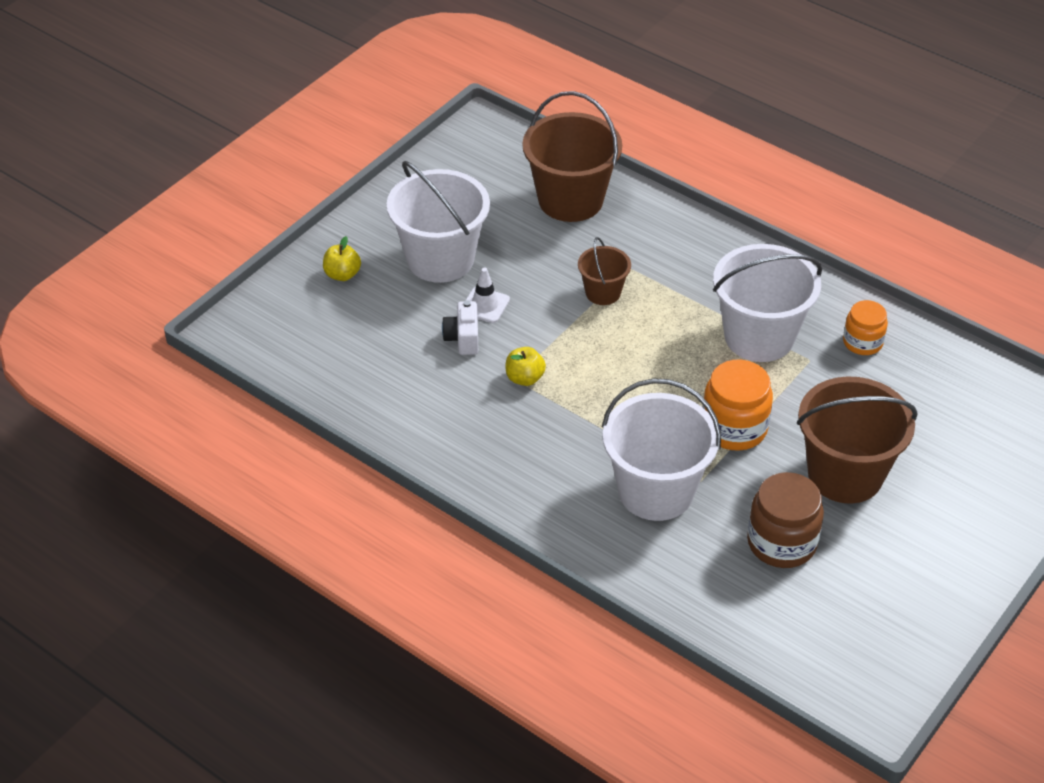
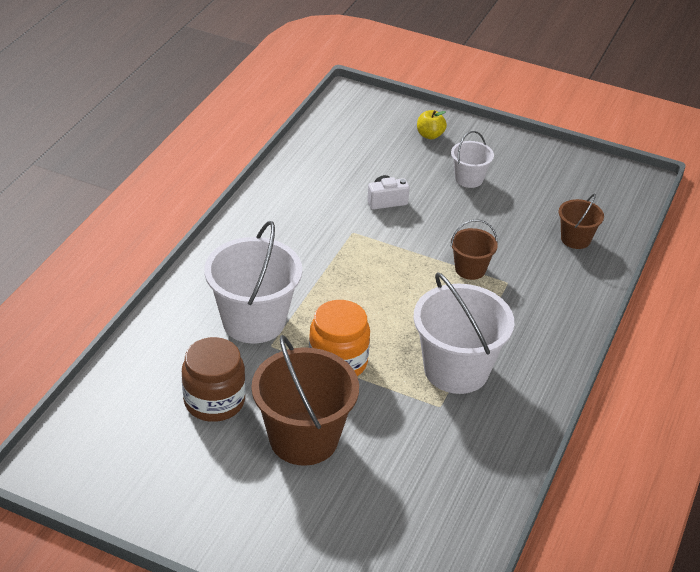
camera: 75 degrees right, 5 degrees down
white bucket [387,161,490,283] -> white bucket [451,131,494,188], size x0.52
white traffic cone [465,268,510,323] -> none
yellow apple [506,347,546,386] -> none
brown bucket [522,91,622,222] -> brown bucket [559,194,604,249], size x0.52
orange jar [843,300,888,355] -> none

